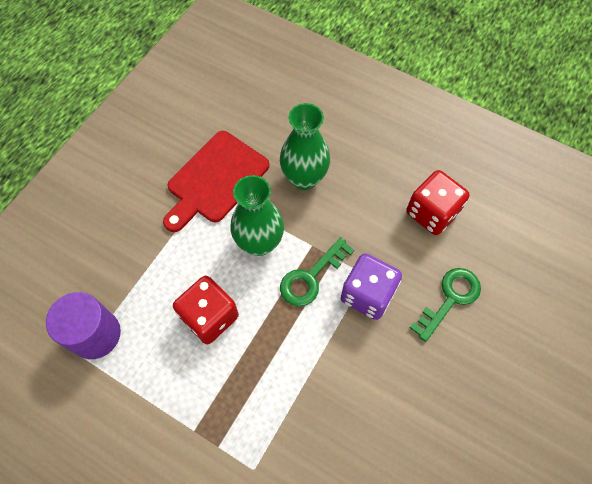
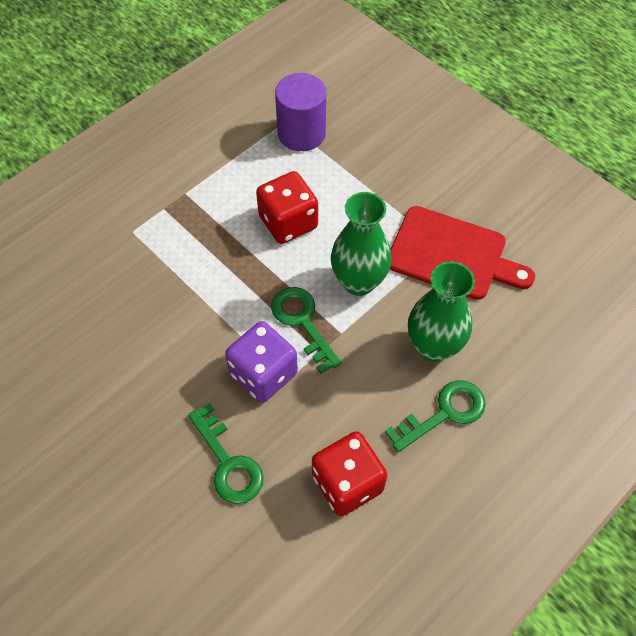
camera: 105 degrees right, 5 degrees down
red cutting board [163,131,269,232] -> red cutting board turned 150 degrees clockwise [390,206,535,300]
none -> green key [385,380,486,452]

